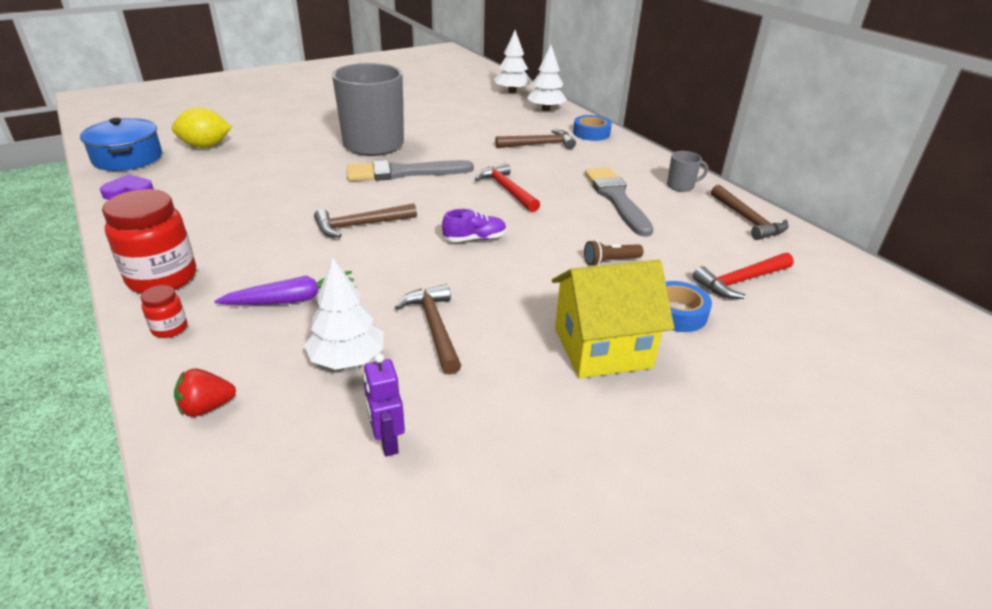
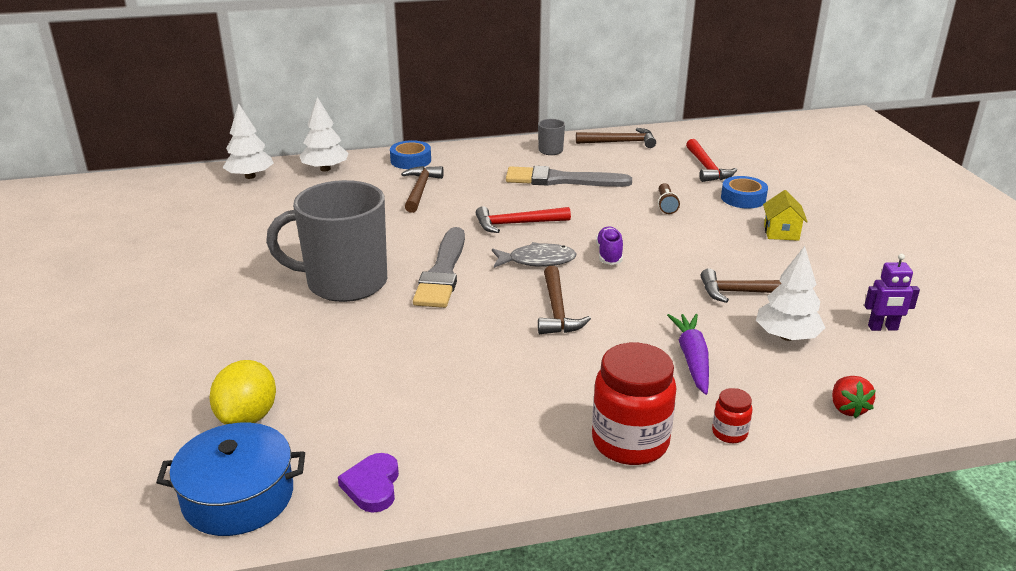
camera: 70 degrees left, 5 degrees down
yellow house [552,260,674,378] -> yellow house [763,190,808,241], size x0.53
none -> grey fish [492,242,577,268]

